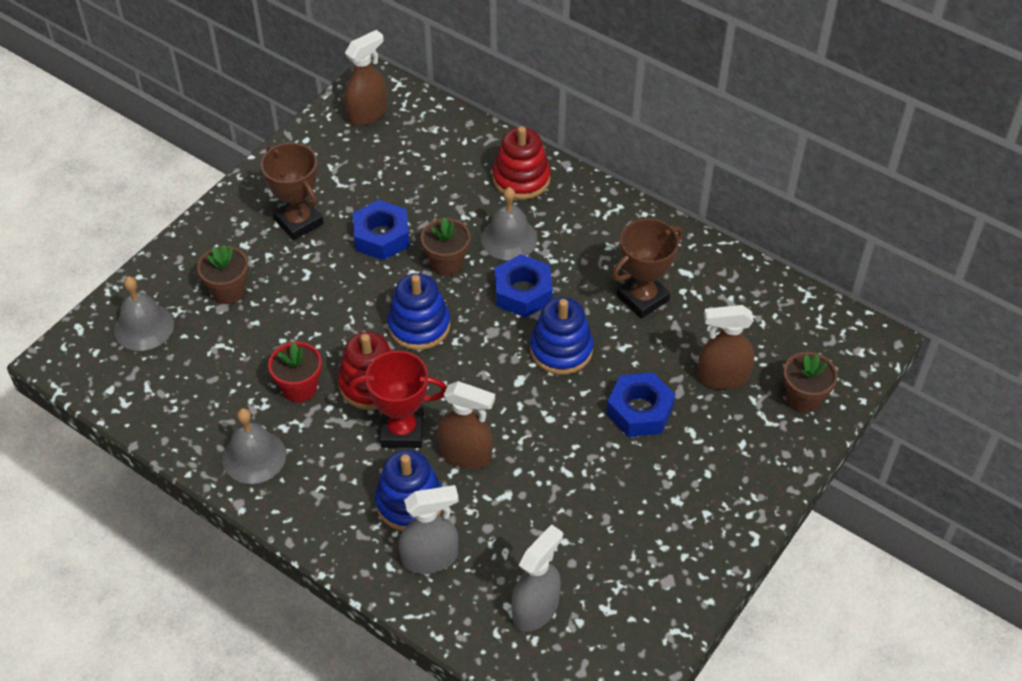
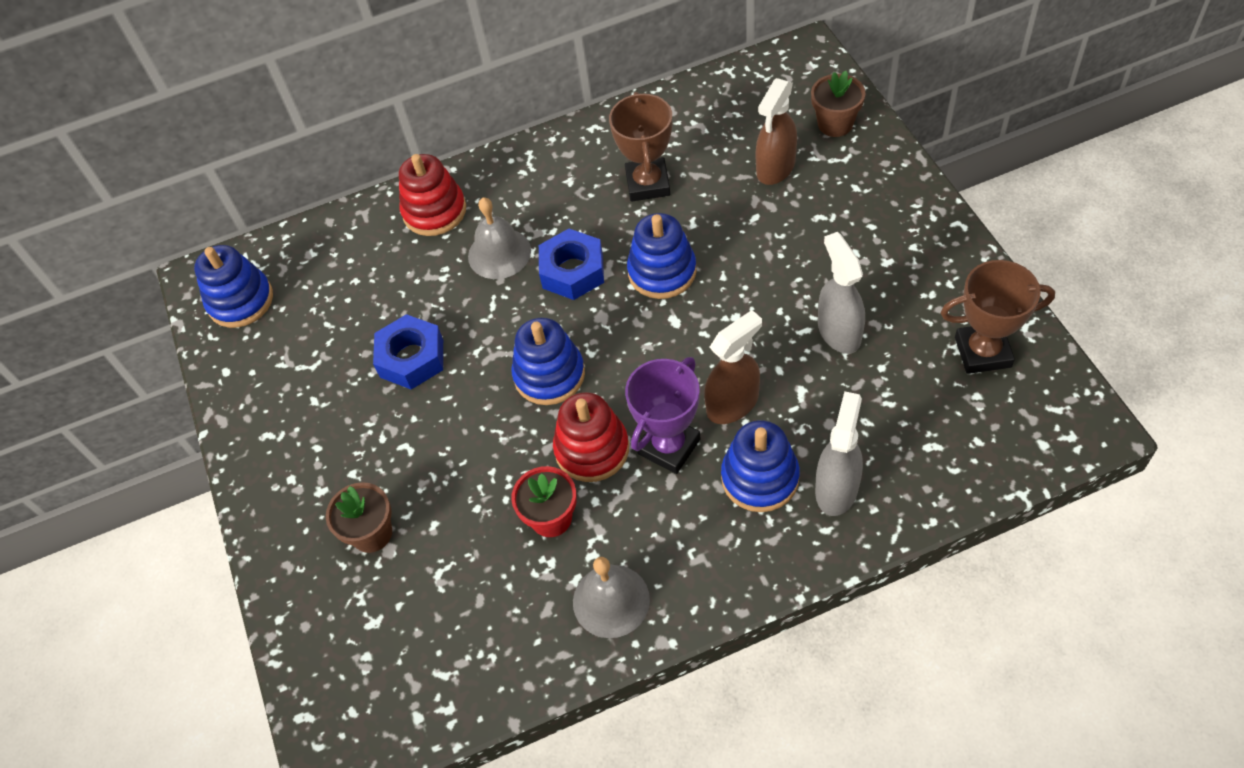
camera: 50 degrees left, 5 degrees up
grey bell [114,276,174,351] -> none
brown trophy [261,142,324,240] -> brown trophy moved to [940,260,1055,374]
brown spray bottle [344,30,387,126] -> blue stacking toy [194,245,273,328]
red trophy [349,351,447,448] -> purple trophy [625,357,700,474]
brown flower pot [421,217,471,276] -> none
grey spray bottle [511,524,563,632] -> grey spray bottle moved to [818,232,865,354]
blue nut [606,372,675,437] -> none

